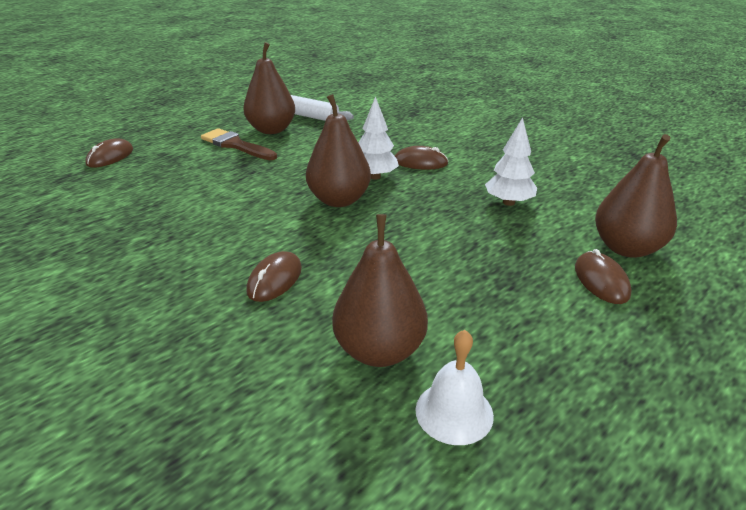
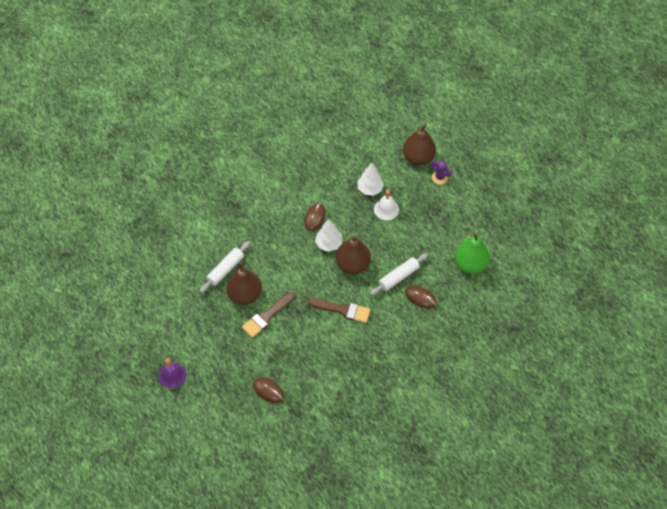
camera: 80 degrees left, 25 degrees up
brown pear [332,214,428,367] -> green pear [455,232,490,274]
white bell [415,330,494,445] -> white bell moved to [374,189,399,220]
brown mouse [575,249,632,304] -> purple cactus [431,160,452,184]
none -> purple bell [159,358,186,388]
none -> brown brush [308,298,370,323]
none -> white rolling pin [370,253,428,296]

